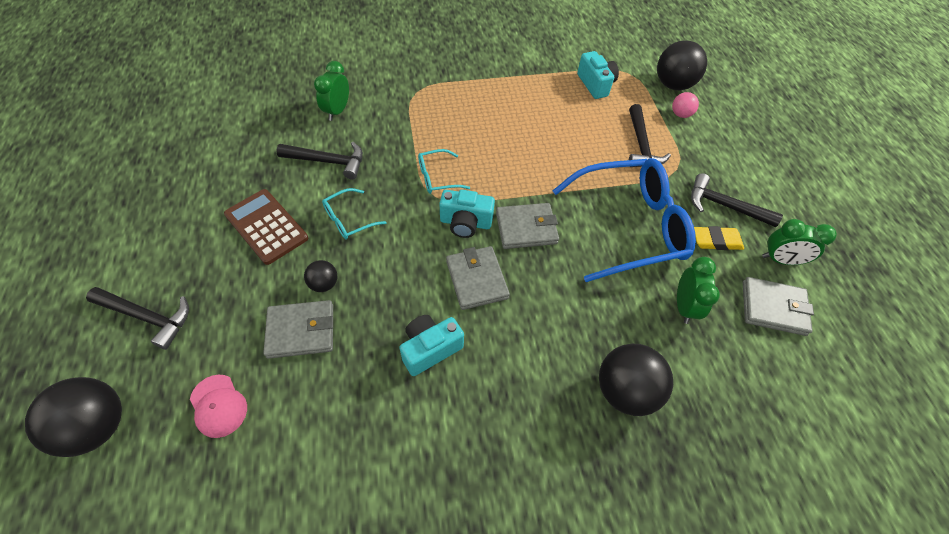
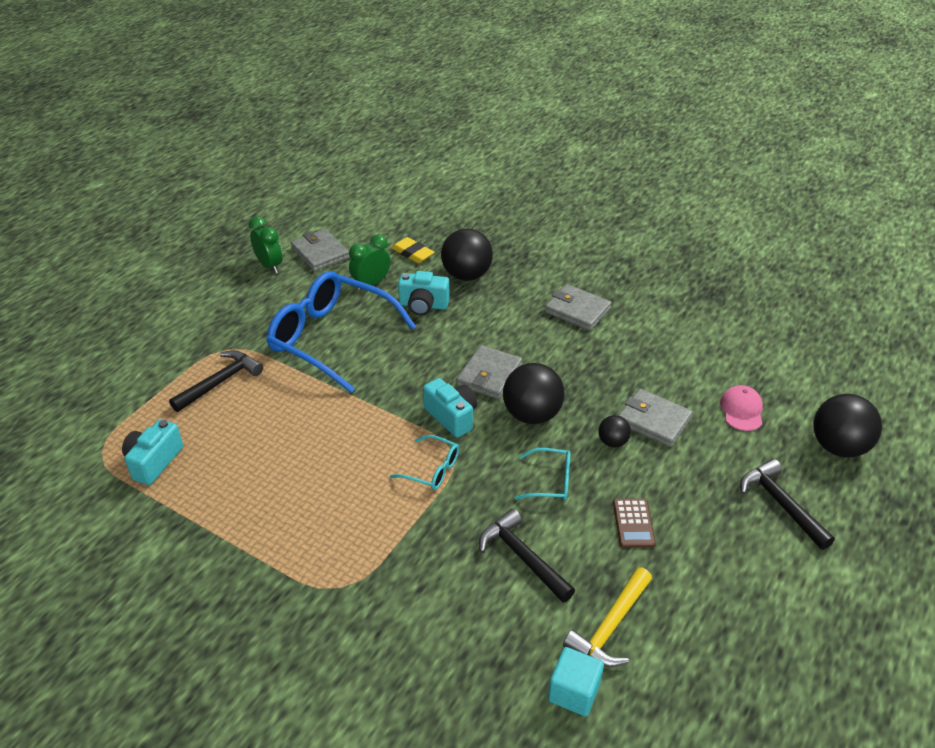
camera: 135 degrees left, 15 degrees down
brown calculator [224,189,308,265] -> brown calculator [613,498,656,548], size x0.60
green clock [314,61,349,121] -> none
turquoise camera [399,315,464,376] -> turquoise camera moved to [398,271,450,316]
grey wallet [496,203,559,249] -> grey wallet moved to [545,284,612,331]
black ball [657,40,707,90] -> black ball moved to [503,363,565,424]
pink ball [672,92,699,118] -> none
black hammer [691,173,783,227] -> none
yellow eraser [694,226,744,250] -> yellow eraser moved to [391,237,435,263]
none -> turquoise cube [548,647,604,716]
none -> yellow hammer [563,567,652,667]

